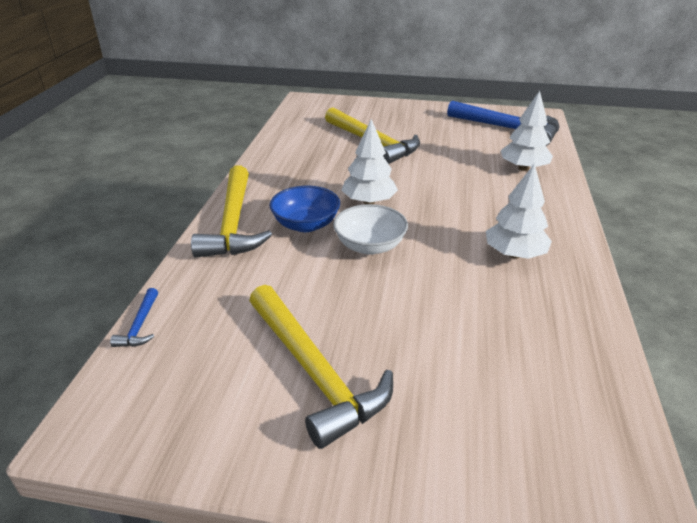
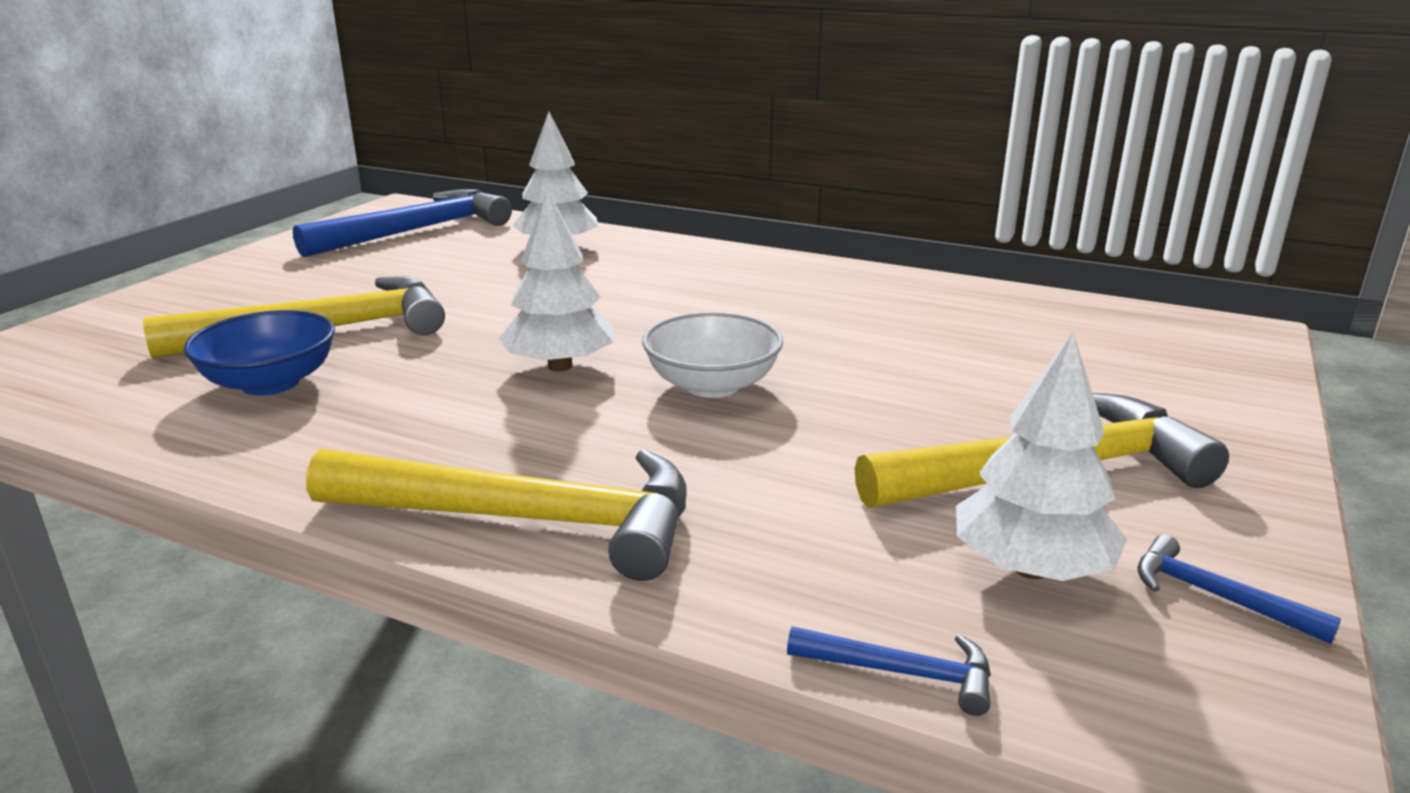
camera: 75 degrees left, 10 degrees down
blue bowl [269,186,340,232] -> blue bowl moved to [183,310,335,395]
white tree [486,163,552,259] -> white tree moved to [956,332,1127,581]
none -> blue hammer [1137,534,1341,644]

